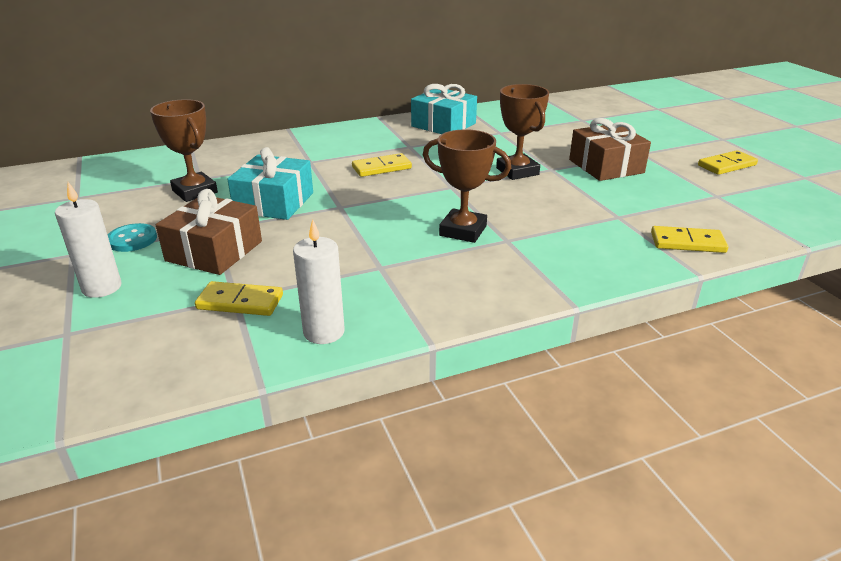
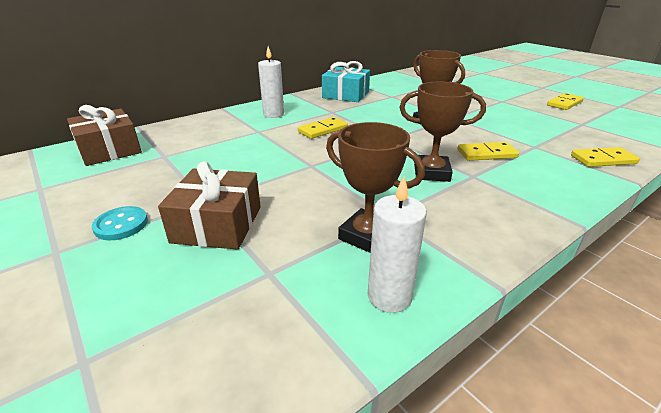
camera: 15 degrees left, 0 degrees up
white candle [55,182,122,298] -> white candle moved to [258,46,284,118]
brown trophy [150,99,218,202] -> brown trophy moved to [326,122,425,253]
yellow domino [195,281,283,316] -> yellow domino moved to [457,142,519,161]
turquoise gift [227,147,313,220] -> none
brown gift [569,118,651,181] -> brown gift moved to [67,105,142,166]

